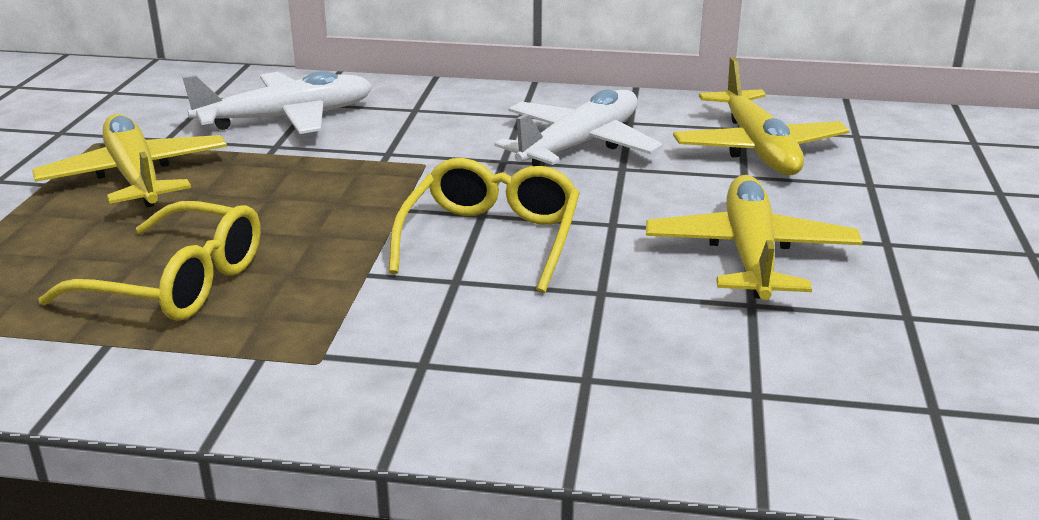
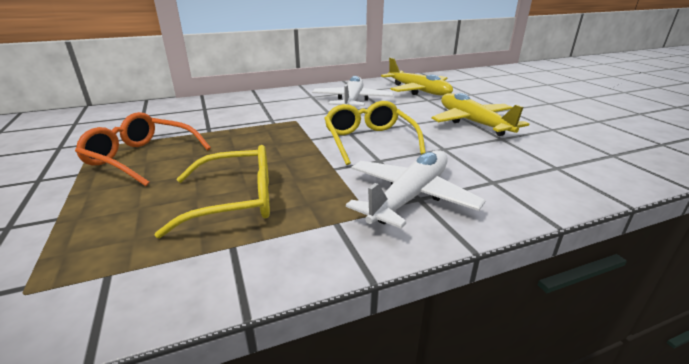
camera: 30 degrees left, 0 degrees up
yellow plane [32,114,227,208] -> orange glasses [75,112,211,186]
white plane [182,71,372,134] -> white plane moved to [346,150,486,229]

